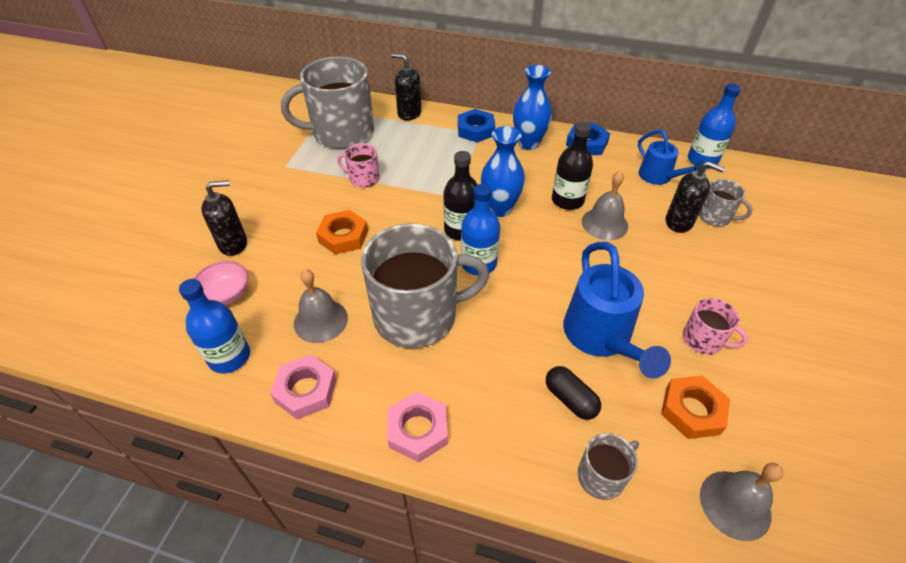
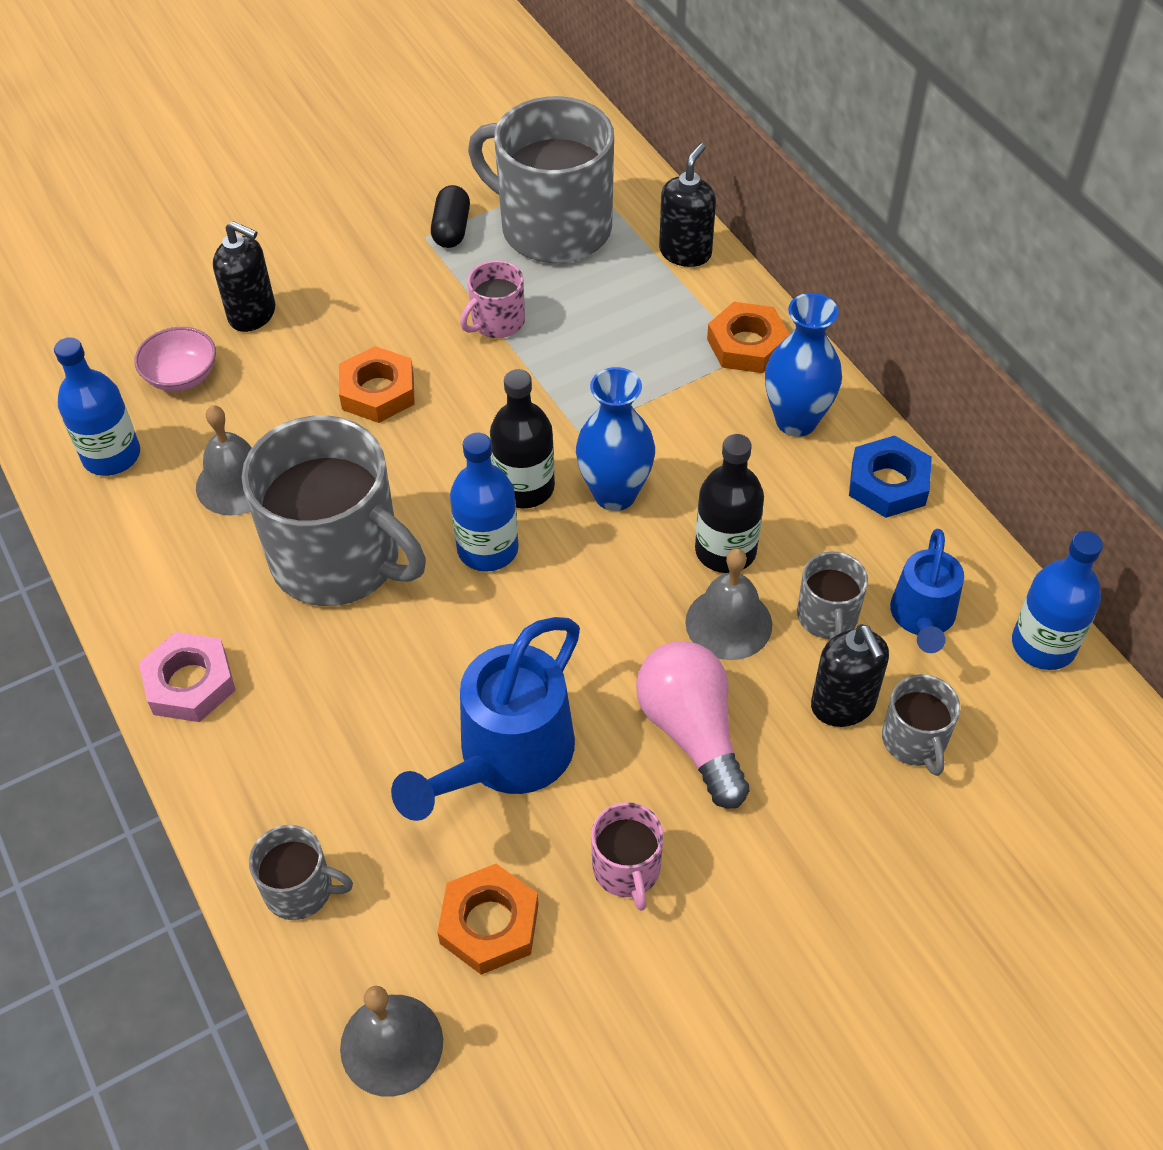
camera: 45 degrees right, 5 degrees up
pink nut [270,355,337,419] -> none
pink mug [337,143,380,188] -> pink mug turned 105 degrees counterclockwise [460,260,525,338]
black soap dispenser [392,53,422,121] -> black soap dispenser turned 45 degrees clockwise [659,143,716,267]
blue nut [458,109,495,143] -> orange nut [707,302,790,373]
black capsule [546,366,601,420] -> black capsule moved to [431,185,470,248]
none -> pink light bulb [636,641,749,808]
none -> grey mug [797,551,868,639]

